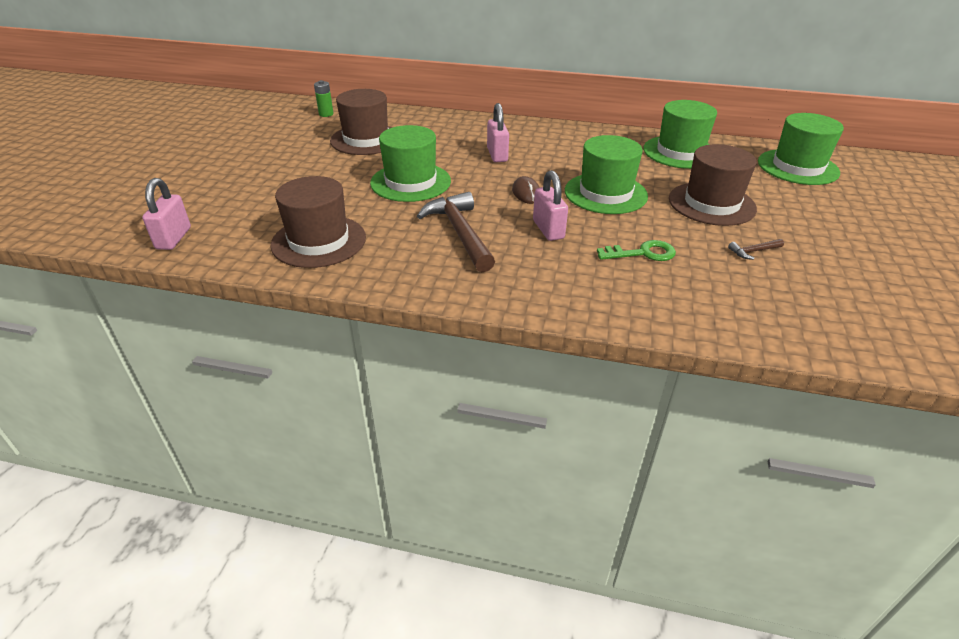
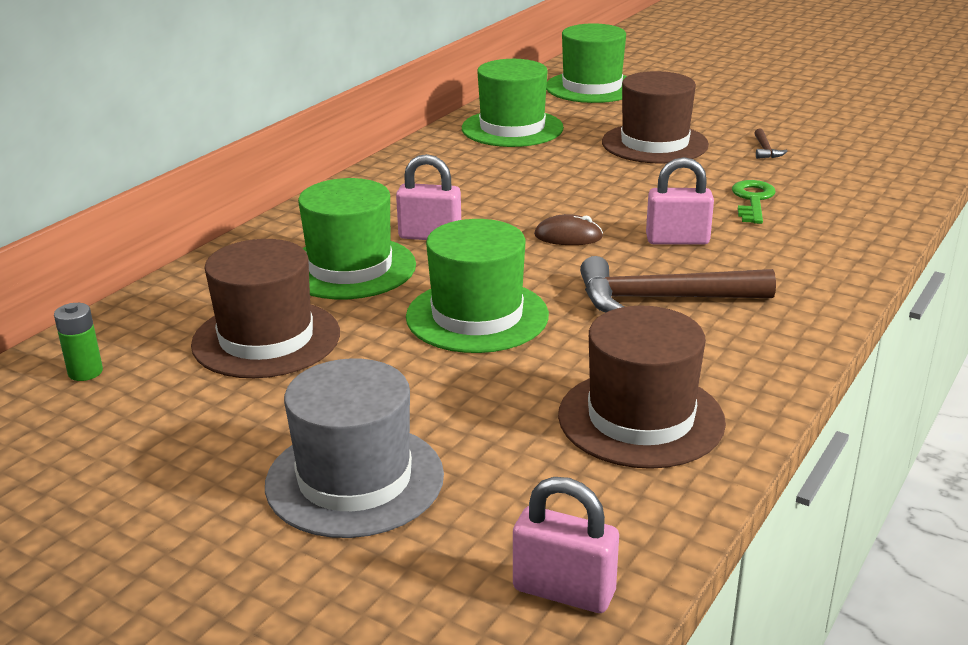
camera: 70 degrees left, 10 degrees down
green hat [565,135,648,214] -> green hat moved to [298,178,416,299]
none -> grey hat [265,358,444,538]

